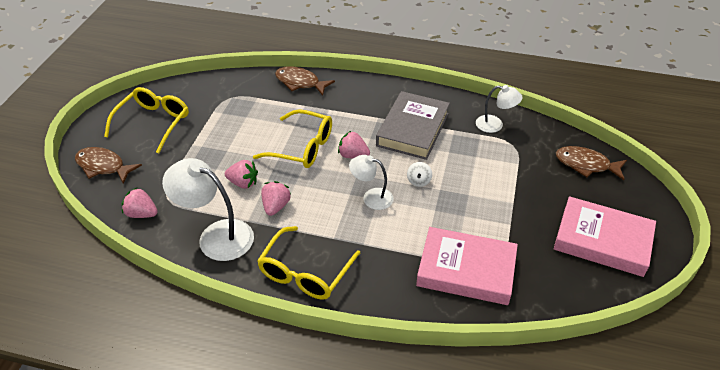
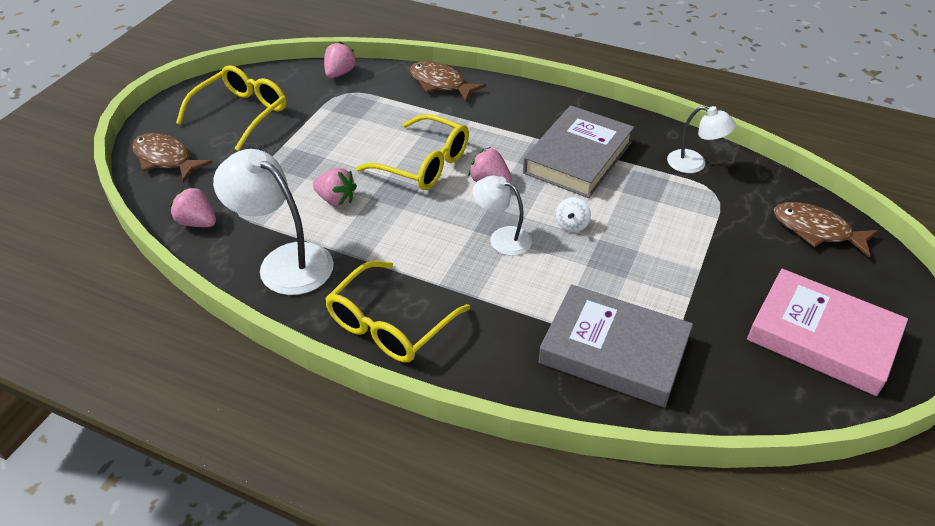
camera: 10 degrees right, 0 degrees up
pink strawberry [261,181,291,216] -> pink strawberry moved to [324,41,357,78]
pink book [416,227,518,305] -> grey book [539,284,693,407]

